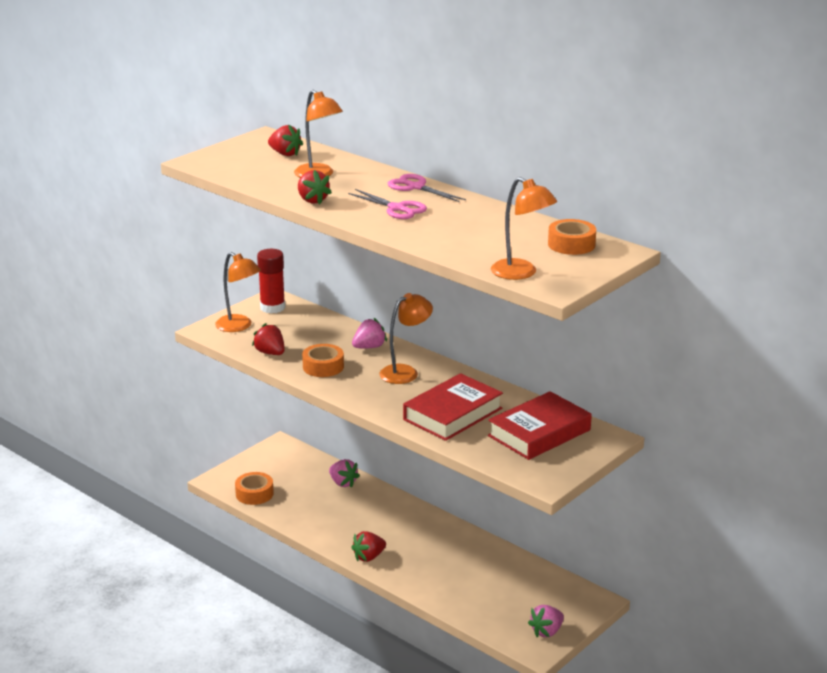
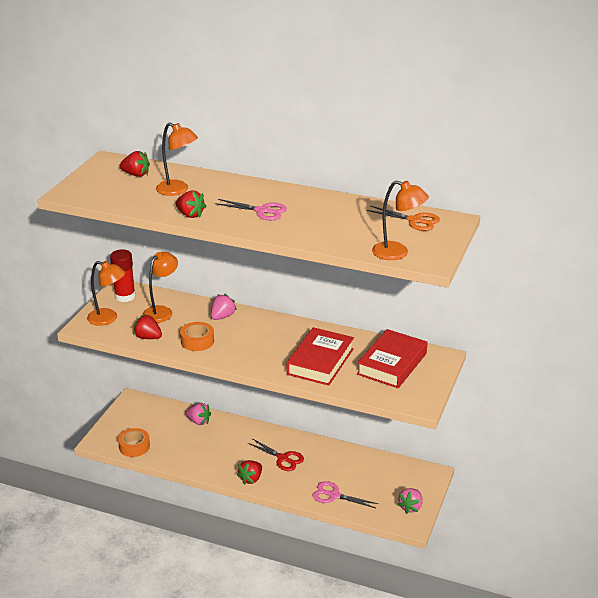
camera: 20 degrees left, 5 degrees up
orange lamp [379,293,433,384] -> orange lamp moved to [143,252,178,323]
pink scissors [388,174,466,202] -> pink scissors moved to [313,481,378,508]
orange tape [548,219,596,255] -> orange scissors [367,206,440,231]
none -> red scissors [248,439,304,471]

